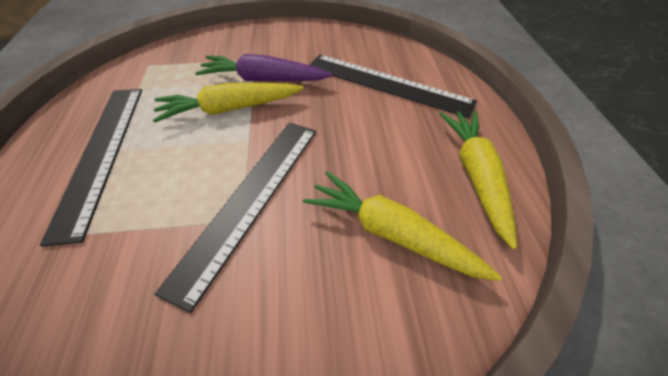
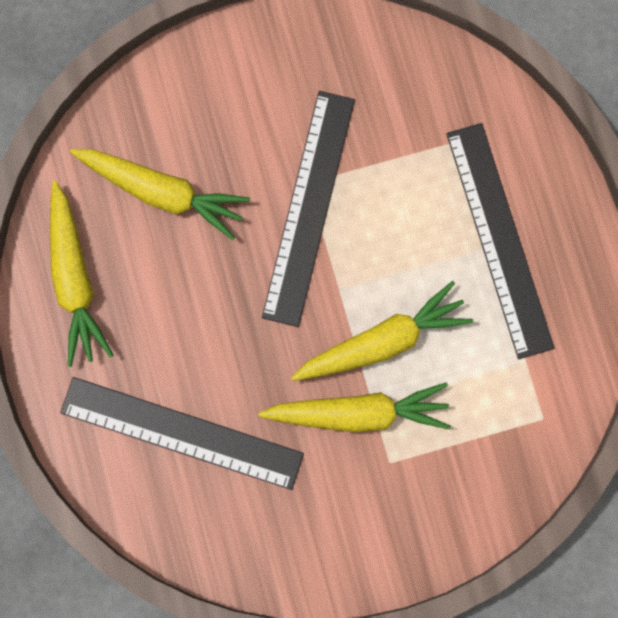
camera: 170 degrees right, 30 degrees up
purple carrot [195,54,332,81] -> yellow carrot [259,383,451,432]

